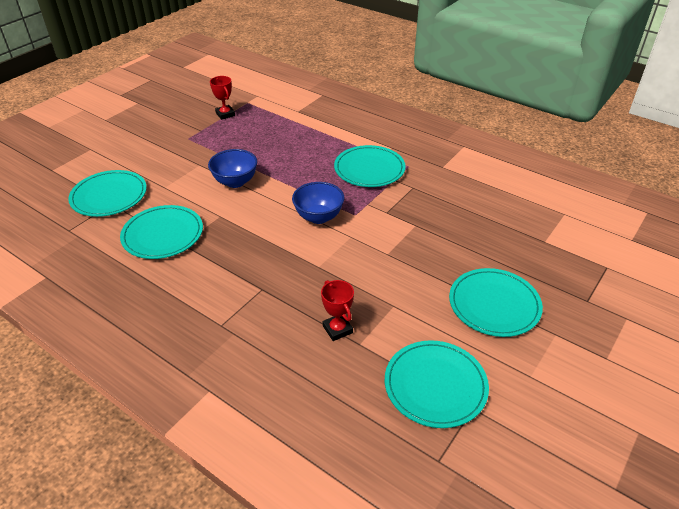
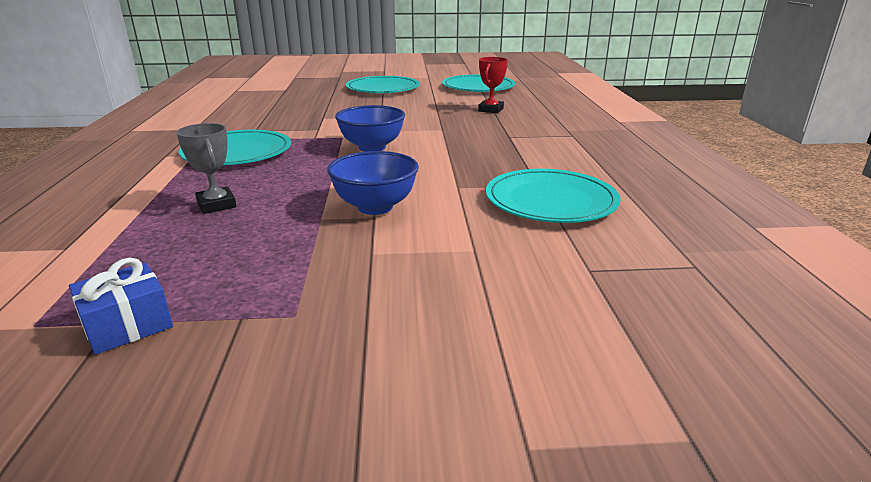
camera: 130 degrees left, 15 degrees down
turquoise plate [68,170,147,217] -> none
red trophy [210,76,235,120] -> blue gift [69,258,173,355]
none -> grey trophy [176,123,237,214]

